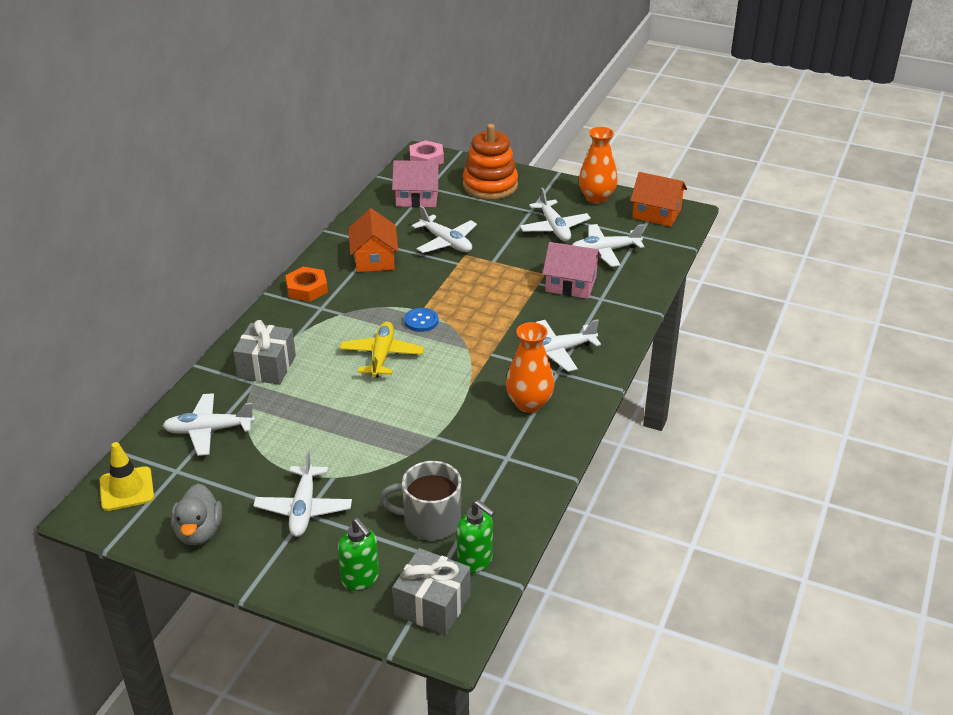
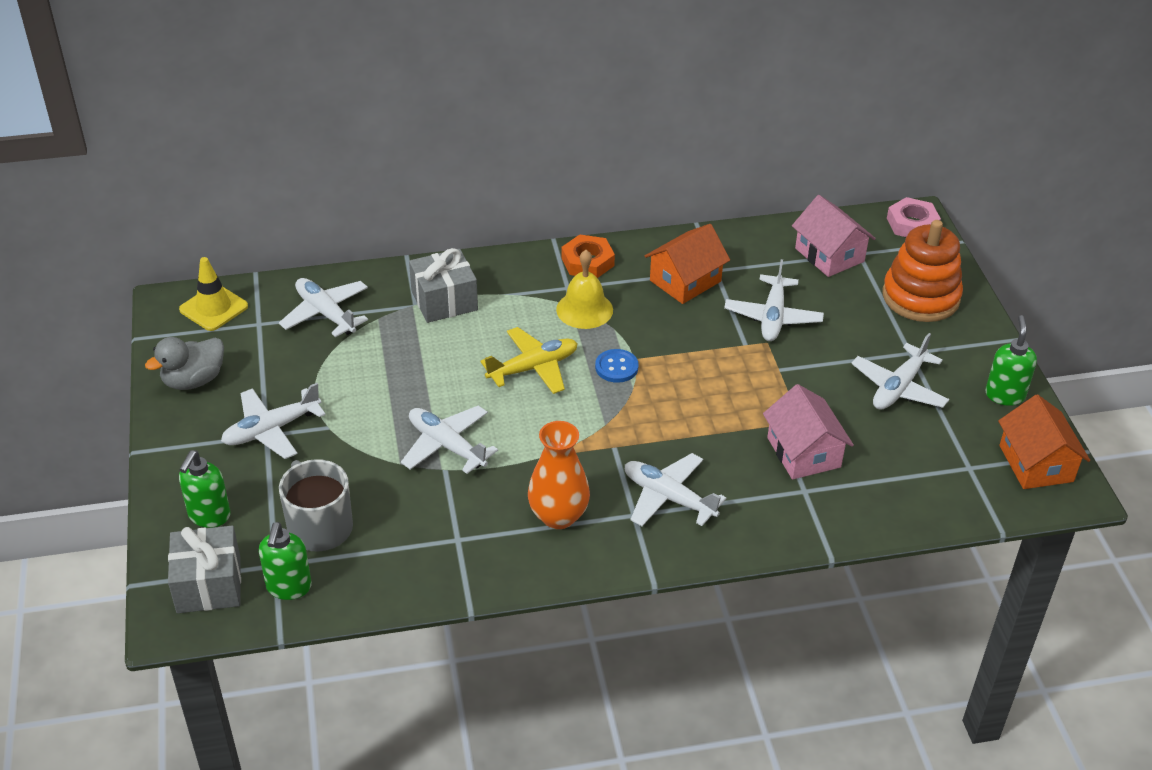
camera: 55 degrees right, 5 degrees up
white plane [572,224,644,267] -> white plane moved to [401,405,498,474]
orange vase [579,127,618,204] -> green soap dispenser [985,315,1037,406]
none -> yellow bell [556,250,613,329]

